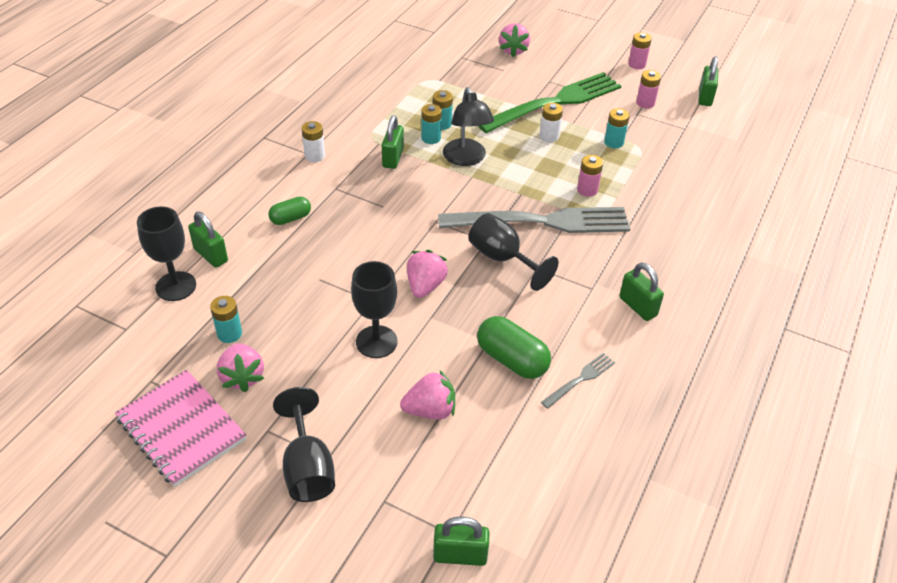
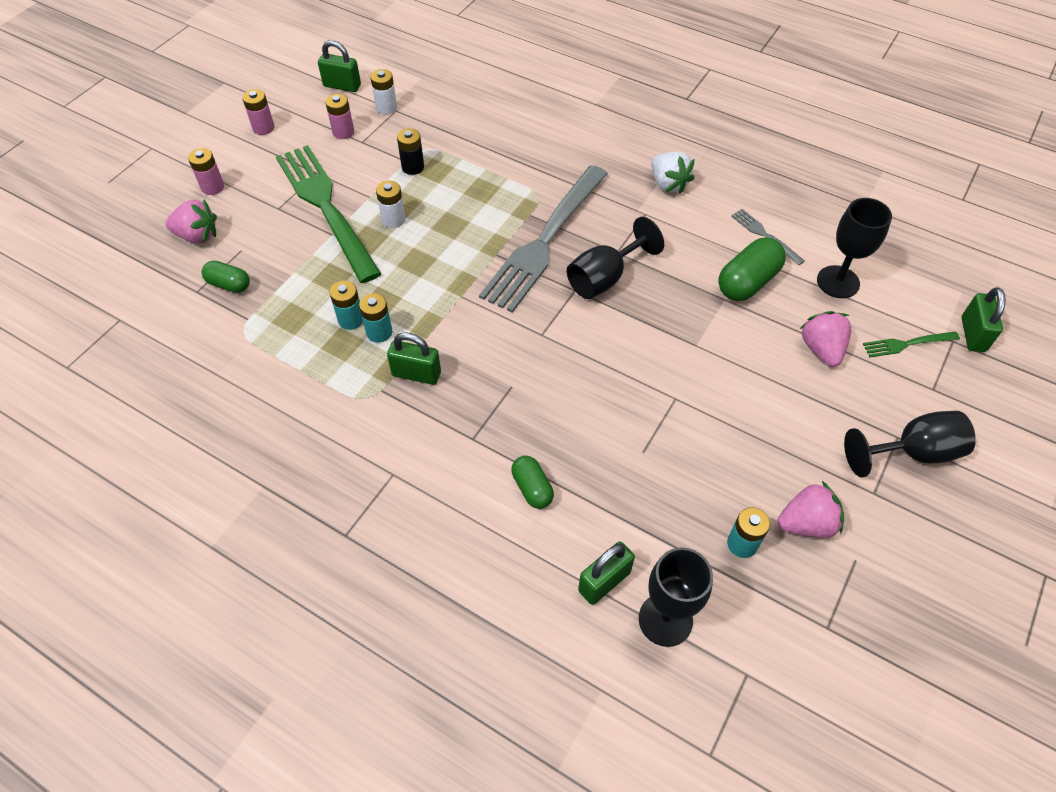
camera: 85 degrees left, 10 degrees up
pink notebook [115,370,246,487] -> none
white battery [302,121,325,162] -> white battery moved to [370,69,397,114]
black goblet [351,261,398,358] -> black goblet moved to [817,198,892,298]
pink strawberry [407,250,448,298] -> none
grey fork [438,207,630,233] -> grey fork turned 150 degrees counterclockwise [479,165,608,313]
black lamp [443,87,494,166] -> none
pink battery [577,155,603,197] -> pink battery moved to [188,148,224,195]
turquoise battery [604,108,630,148] -> black battery [397,128,424,175]
green padlock [619,262,664,321] -> white strawberry [651,151,695,194]
none -> green capsule [202,261,250,293]
none -> green fork [863,332,960,357]

